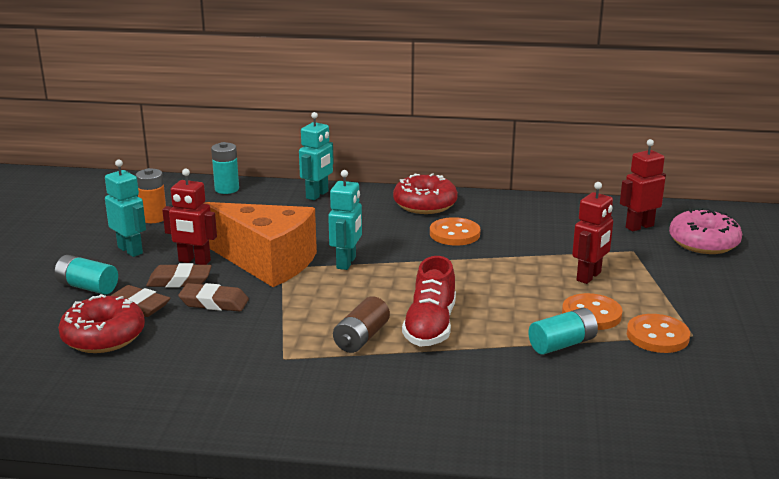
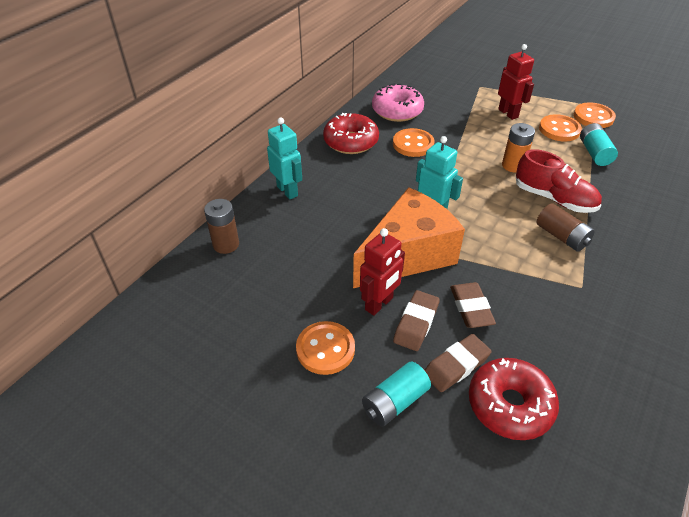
camera: 65 degrees left, 20 degrees up
turquoise robot [105,159,146,257] -> orange button [296,321,355,375]
orange battery [136,168,166,223] -> orange battery moved to [502,123,535,173]
brown eraser [178,283,249,311] -> brown eraser turned 45 degrees counterclockwise [450,282,496,328]
turquoise battery [211,142,239,194] -> brown battery [204,199,239,254]
red robot [620,139,666,232] -> none
pink donut [669,208,742,254] -> pink donut moved to [372,83,424,122]

